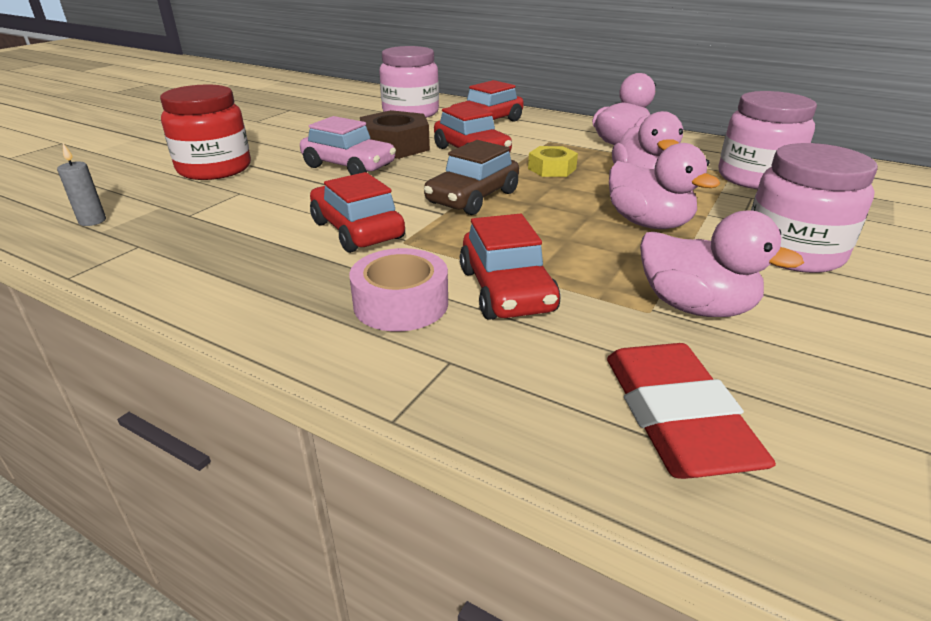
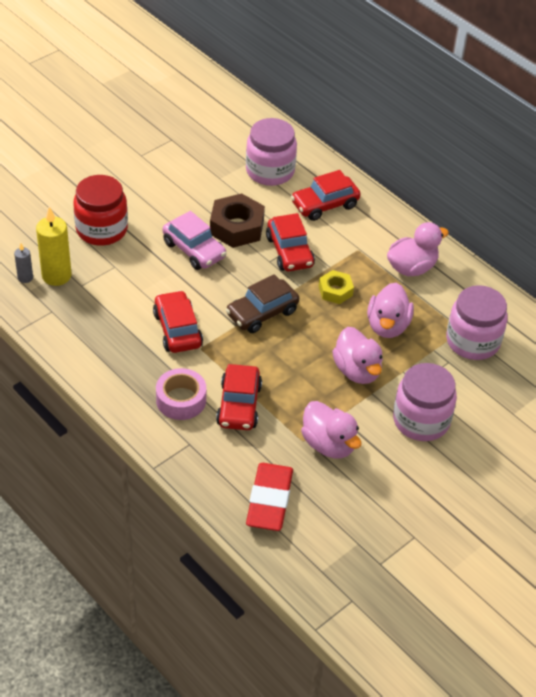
camera: 15 degrees right, 15 degrees up
none -> yellow candle [36,206,72,286]

